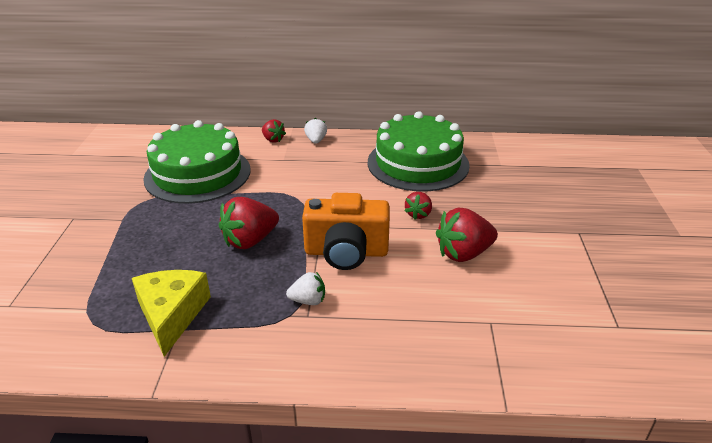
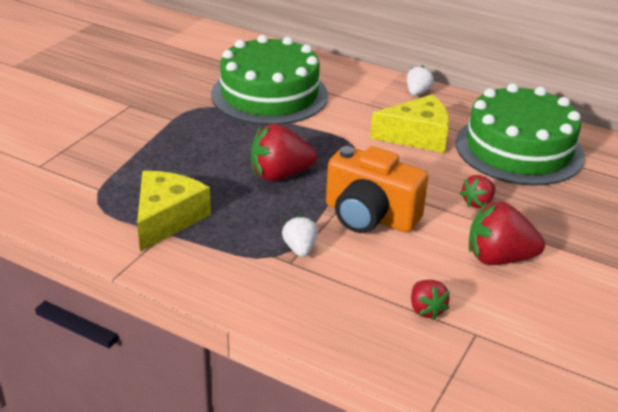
camera: 25 degrees right, 0 degrees up
red strawberry [262,119,286,143] -> red strawberry moved to [411,280,450,320]
white strawberry [286,272,325,305] -> white strawberry turned 120 degrees counterclockwise [282,215,318,257]
none -> yellow cheese [370,95,450,153]

